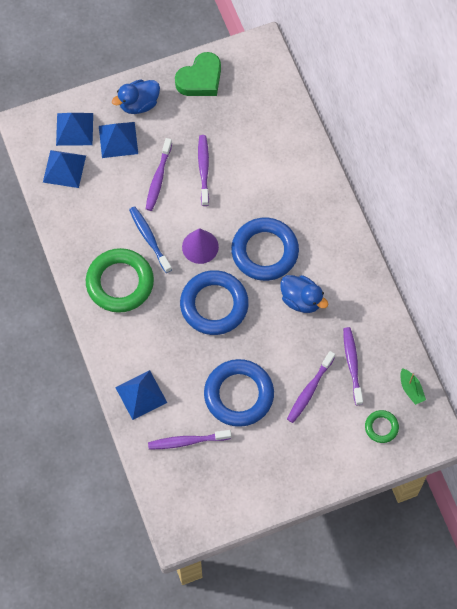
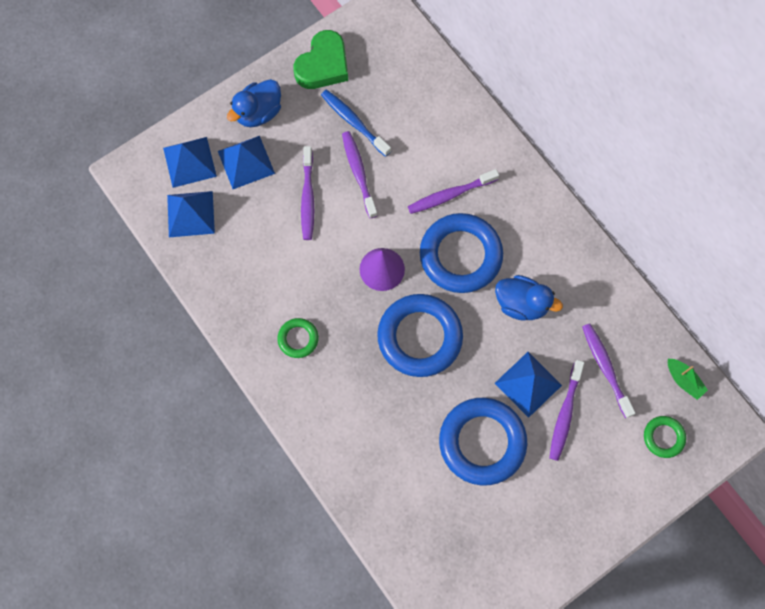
camera: 15 degrees left, 5 degrees up
green ring [86,248,154,313] -> green ring [277,318,319,358], size x0.48
blue pyramid [115,370,167,420] -> blue pyramid moved to [495,352,562,418]
blue toothbrush [129,206,172,273] -> blue toothbrush moved to [321,90,391,157]
purple toothbrush [148,430,231,449] -> purple toothbrush moved to [408,169,499,214]

